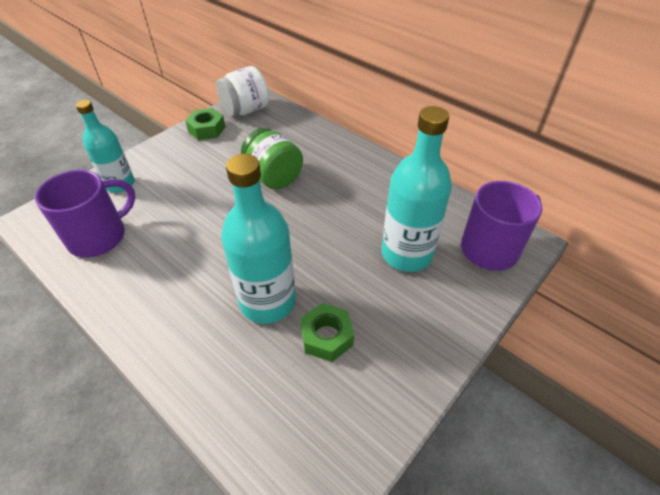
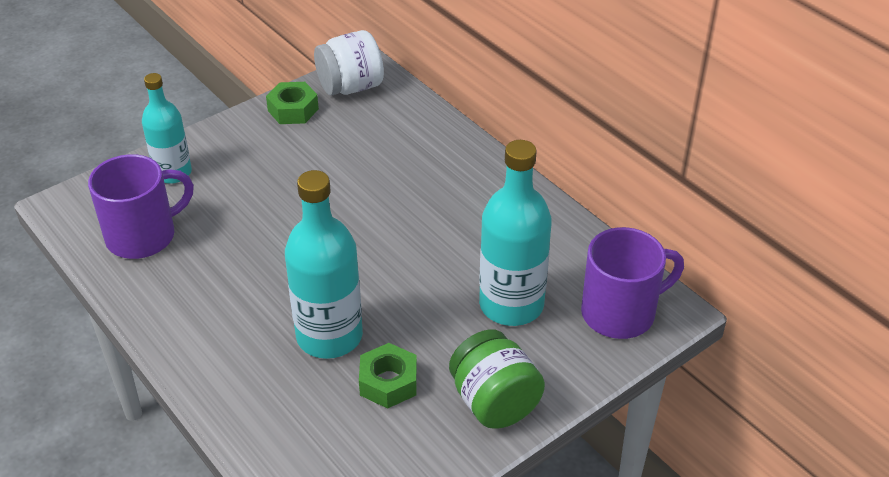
camera: 10 degrees right, 5 degrees down
green jar [241,128,303,189] -> green jar moved to [449,329,545,429]

